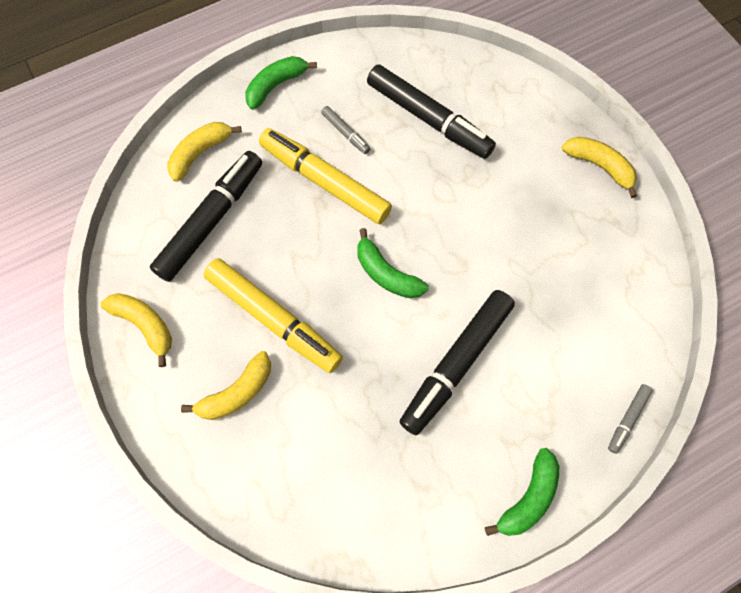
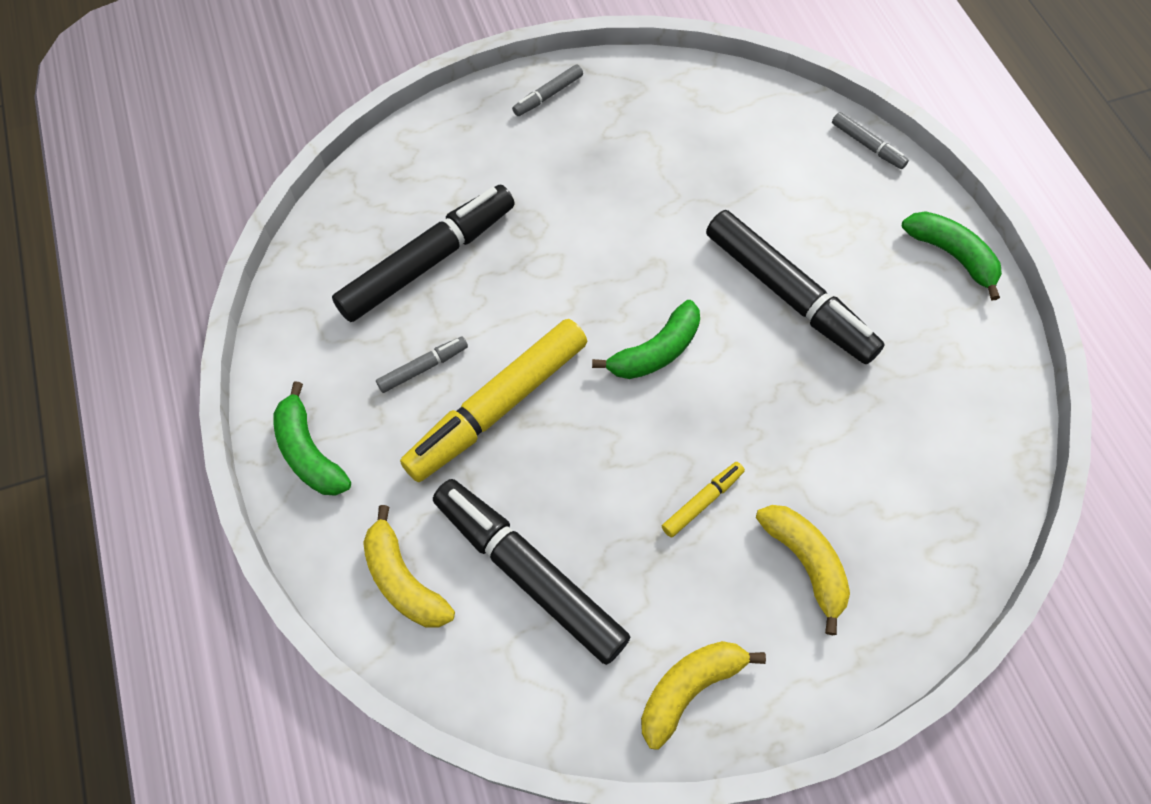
camera: 80 degrees left, 5 degrees down
yellow marker [204,258,343,373] -> yellow marker [662,462,745,538], size x0.45
yellow banana [562,136,637,198] -> grey marker [512,64,583,116]

